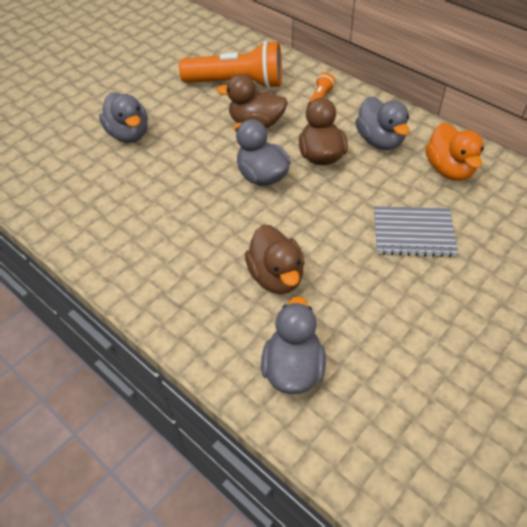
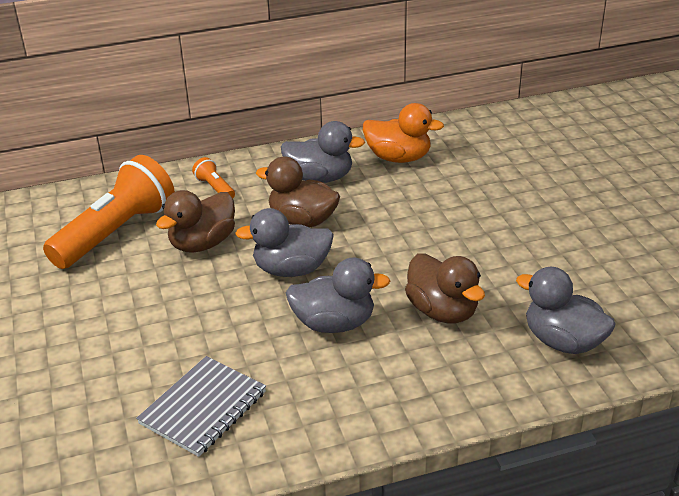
camera: 60 degrees left, 15 degrees down
grey duck [99,93,148,143] -> grey duck moved to [286,257,390,333]
brown duck [245,225,305,294] -> brown duck turned 45 degrees clockwise [405,254,485,323]
grey notebook [374,206,458,257] -> grey notebook moved to [136,356,266,457]

